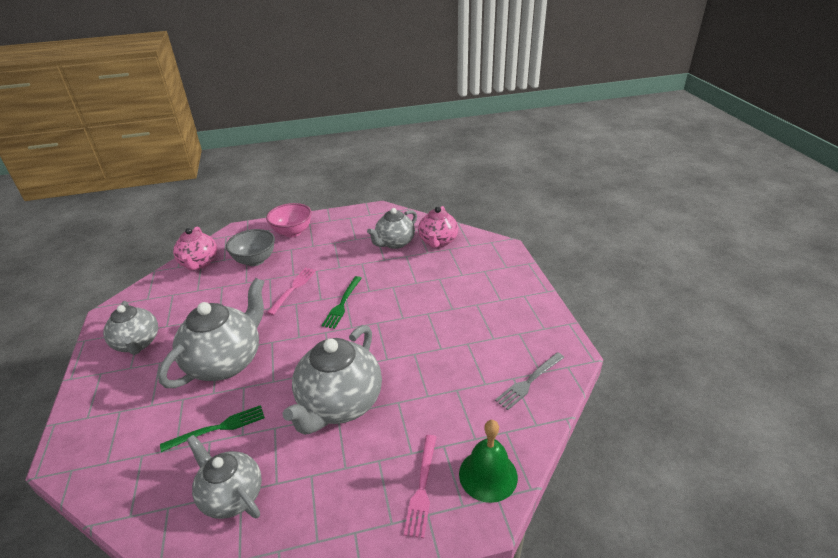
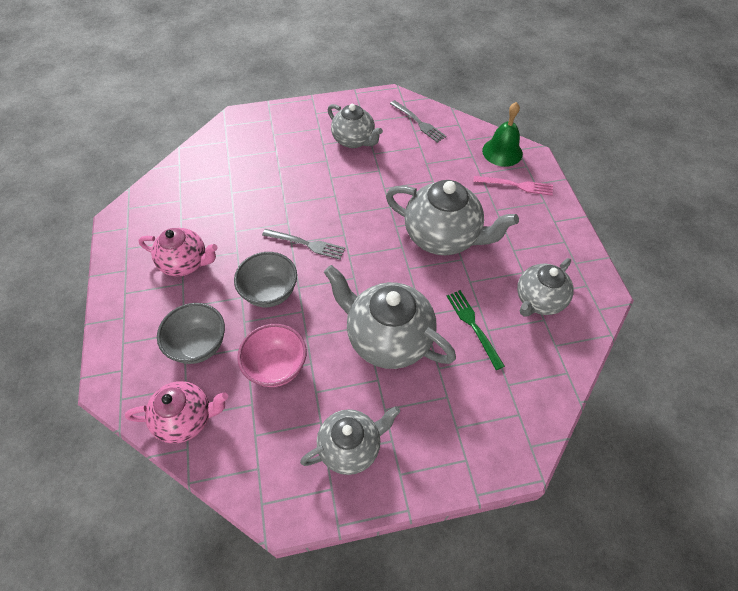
camera: 90 degrees left, 20 degrees up
pink bowl [266,203,312,237] -> pink bowl moved to [238,324,307,387]
pink fork [267,267,316,315] -> grey bowl [234,252,297,307]
green fork [322,276,362,329] -> grey fork [262,229,345,259]
grey teapot [367,208,417,249] -> grey teapot moved to [328,104,383,148]
pink teapot [418,206,458,248] -> pink teapot moved to [138,228,218,277]

